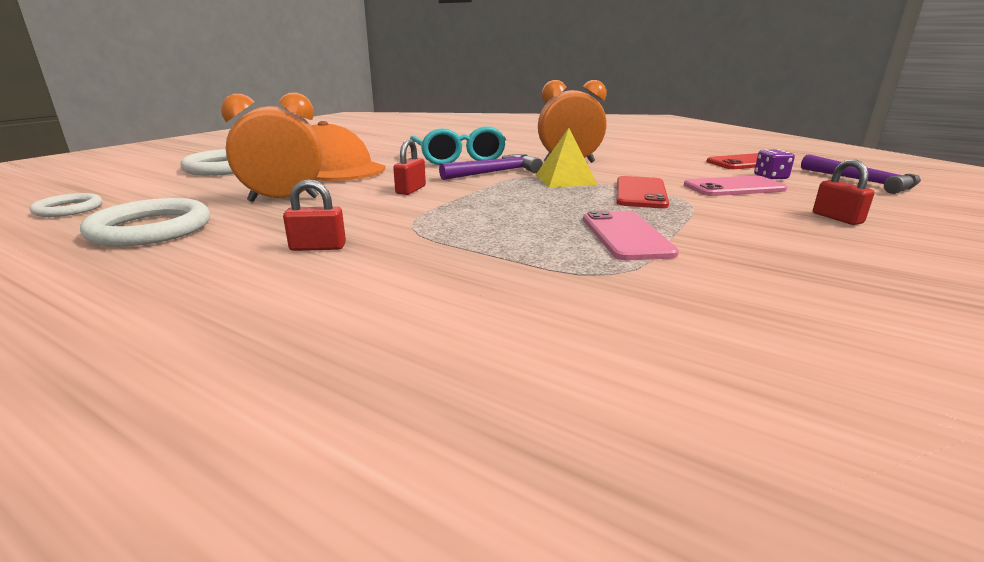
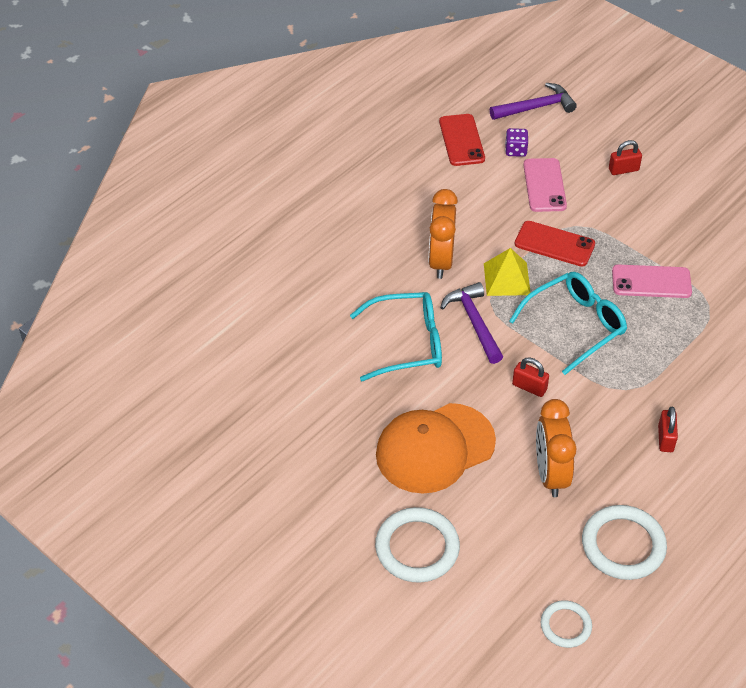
camera: 80 degrees left, 25 degrees up
none -> turquoise glasses [509,272,627,375]

